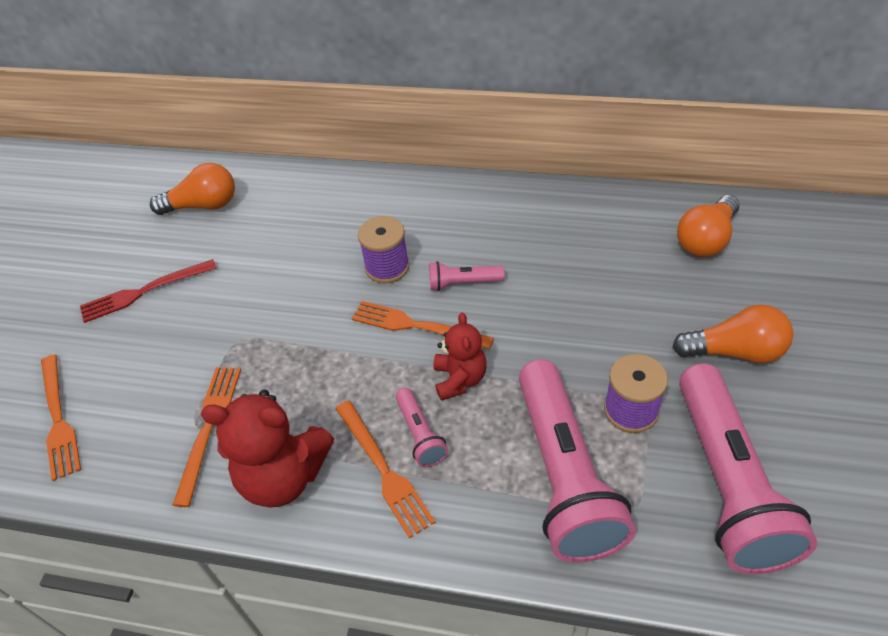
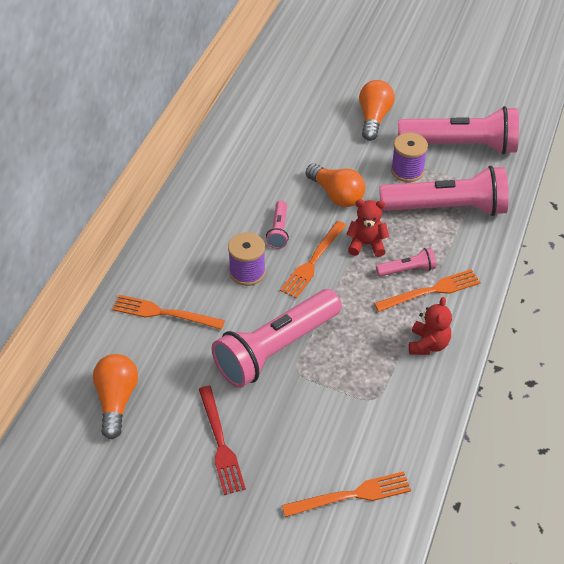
camera: 85 degrees left, 0 degrees up
orange fork [173,367,241,507] -> orange fork moved to [112,295,225,330]
red teddy bear [201,389,334,508] -> red teddy bear [409,297,452,355], size x0.61
orange light bulb [677,195,740,257] -> orange light bulb moved to [306,164,365,207]
none -> pink flashlight [212,289,342,388]

